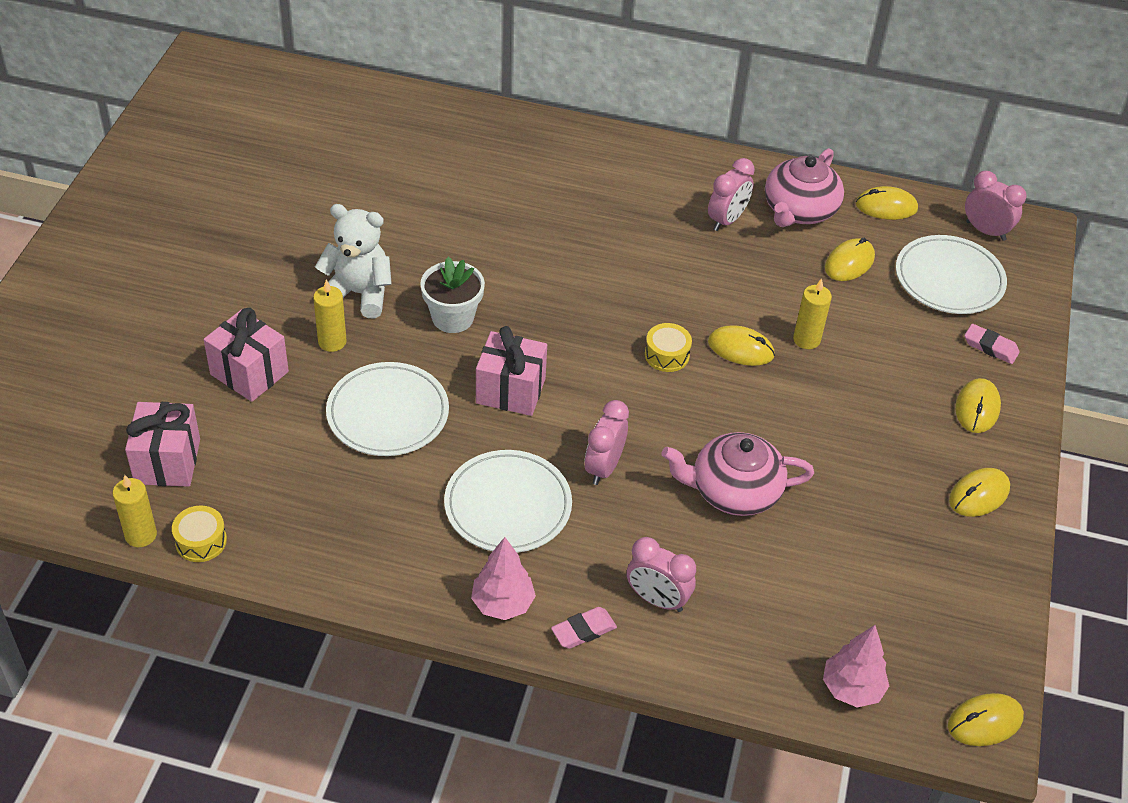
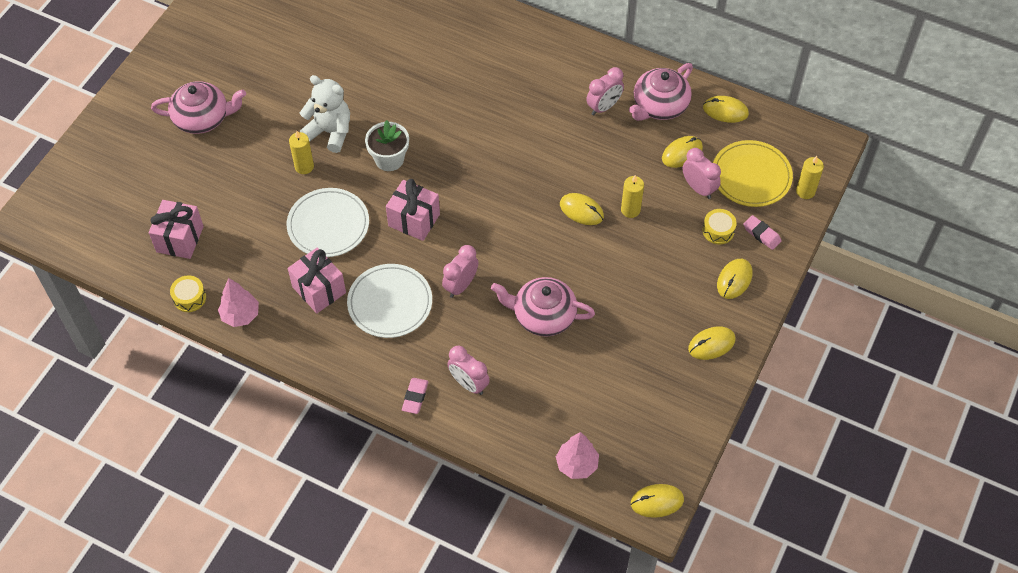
camera: 15 degrees right, 10 degrees up
yellow candle [113,475,157,547] -> yellow candle moved to [796,156,824,199]
pink gift [204,308,289,402] -> pink gift moved to [288,247,346,313]
pink tree [471,537,536,620] -> pink tree moved to [218,278,259,327]
pink eraser [551,607,617,649] -> pink eraser turned 60 degrees counterclockwise [402,378,428,414]
yellow drum [645,323,692,372] -> yellow drum moved to [703,209,737,244]
white plate [896,235,1007,314] -> yellow plate [713,140,793,207]
pink clock [965,171,1026,241] -> pink clock moved to [682,148,721,199]
none -> pink teapot [151,81,246,134]

